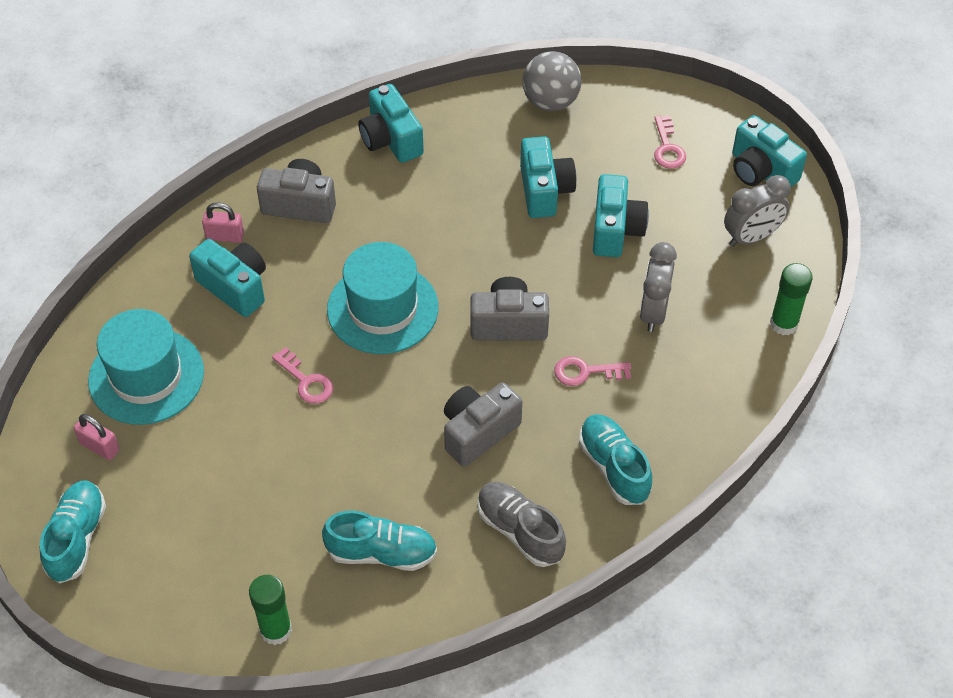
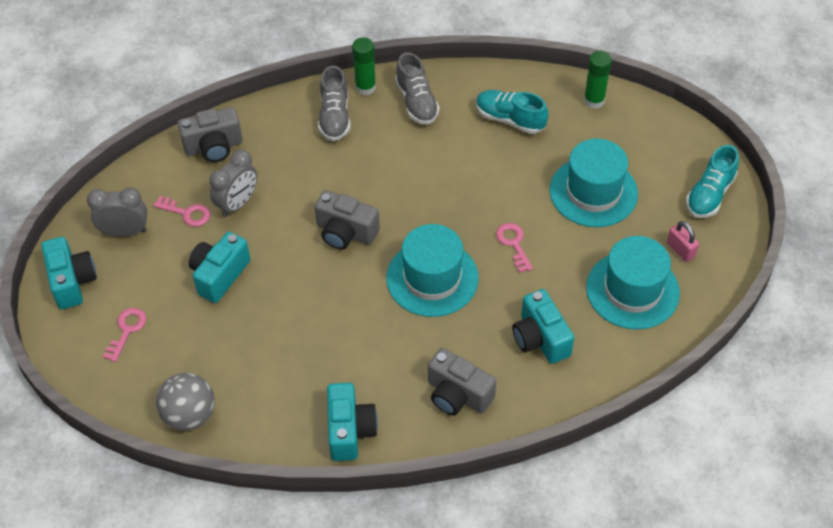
camera: 155 degrees left, 0 degrees up
pink padlock [202,203,244,243] -> none
grey camera [444,382,522,467] -> grey camera moved to [178,107,243,162]
turquoise camera [520,137,577,218] -> none
pink key [554,356,631,386] -> pink key moved to [153,196,210,227]
turquoise shoe [579,414,652,505] -> grey shoe [318,65,351,141]
green glue stick [770,263,813,335] -> green glue stick moved to [352,37,376,95]
none -> turquoise hat [550,139,638,227]

